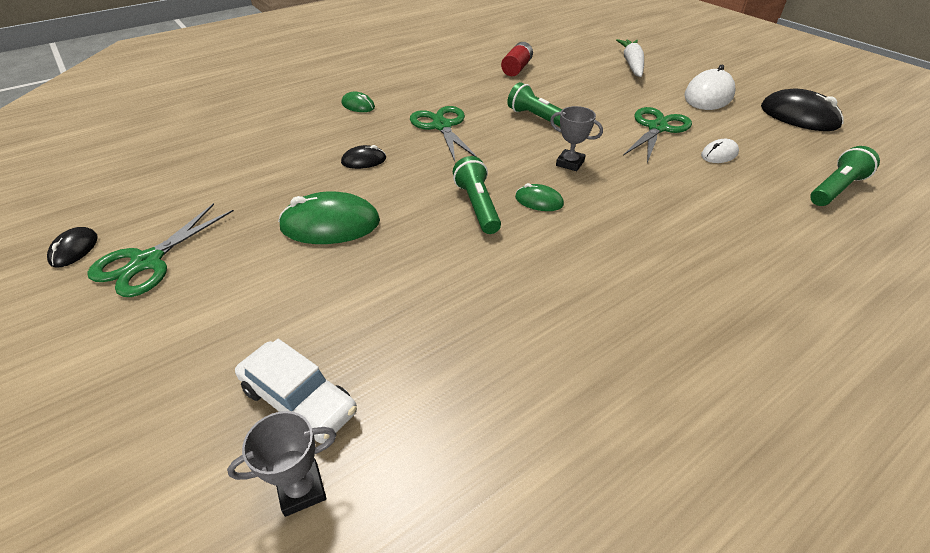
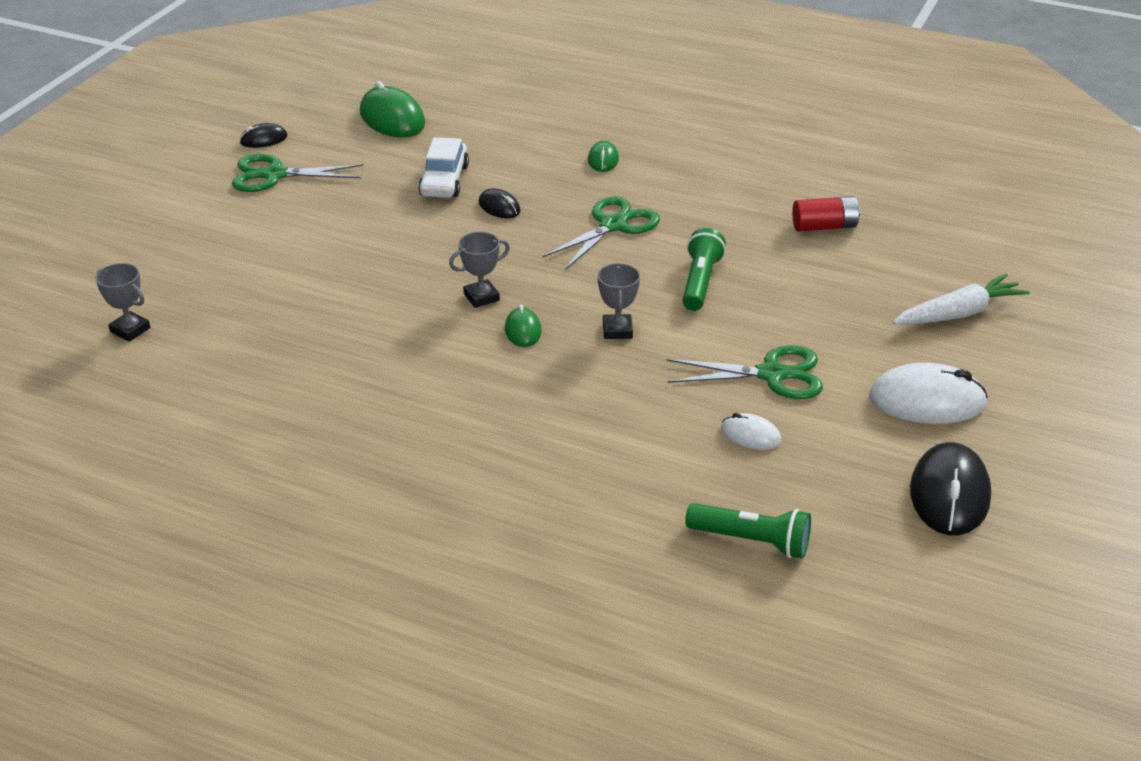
camera: 60 degrees right, 5 degrees down
white car [235,339,357,443] -> white car moved to [418,137,469,198]
green mouse [278,191,380,244] -> green mouse moved to [360,81,425,138]
green flashlight [453,156,501,234] -> grey trophy [449,232,510,308]

